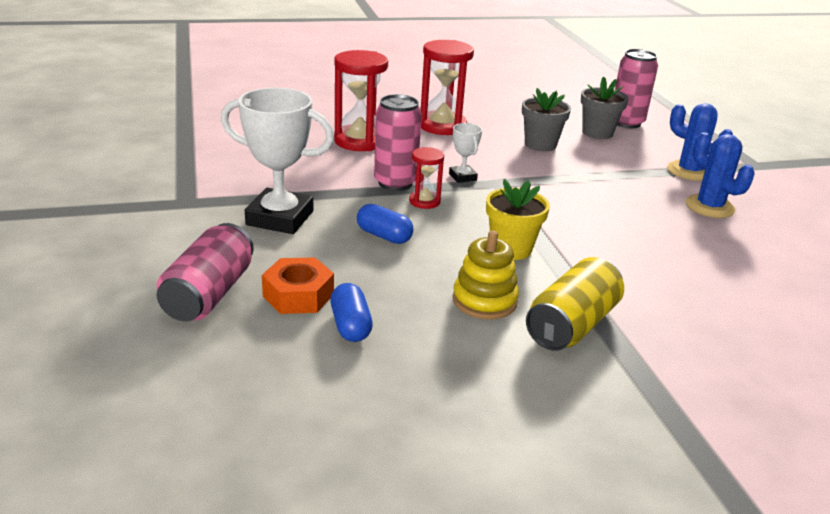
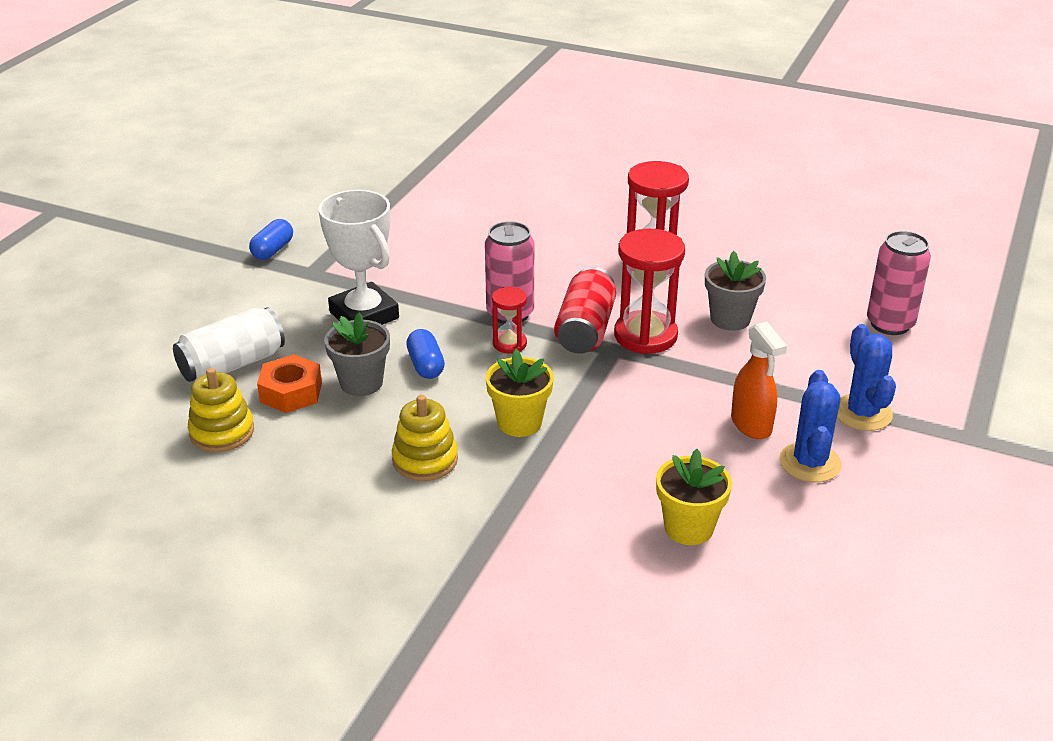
camera: 40 degrees right, 5 degrees up
pink can [156,223,254,322] -> white can [173,307,285,382]
blue capsule [330,283,373,342] -> blue capsule moved to [249,219,293,260]
red hourglass [334,50,388,151] -> red hourglass moved to [614,229,685,354]
white trophy [449,123,482,183] -> red can [554,267,616,354]
yellow can [526,257,624,351] -> none
grey flower pot [581,76,629,139] -> grey flower pot moved to [324,313,390,396]
none -> yellow stacking toy [188,368,254,452]
none -> yellow flower pot [656,449,732,545]
none -> orange spray bottle [731,322,787,439]

